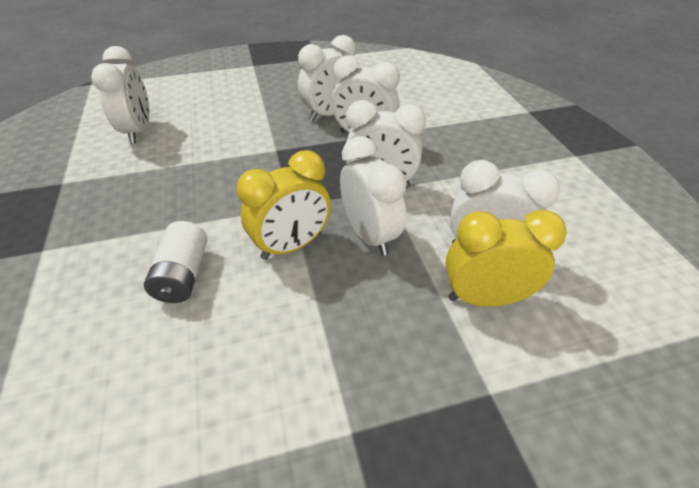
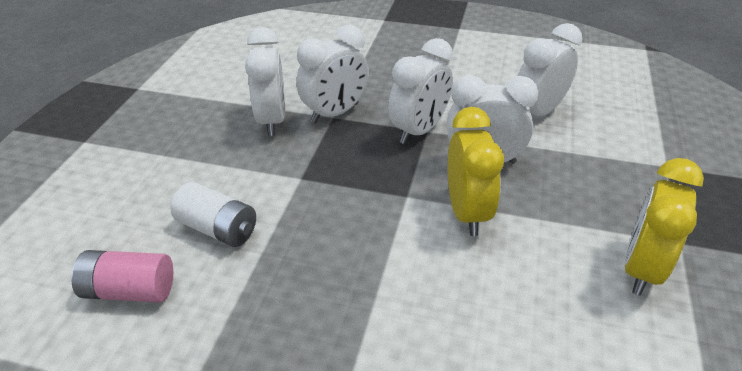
camera: 60 degrees left, 5 degrees down
white clock [91,46,150,143] -> pink battery [71,250,173,303]
white battery [144,221,207,303] -> white battery moved to [171,182,256,247]
yellow clock [445,210,567,307] -> yellow clock moved to [624,158,704,295]

